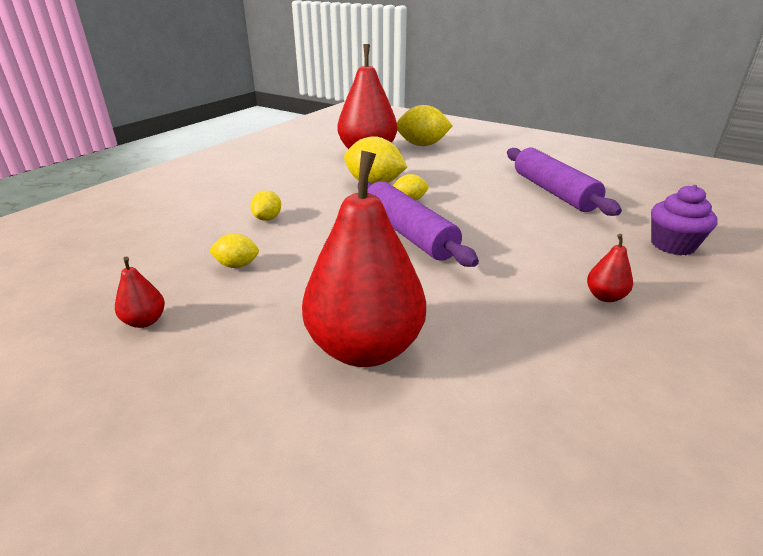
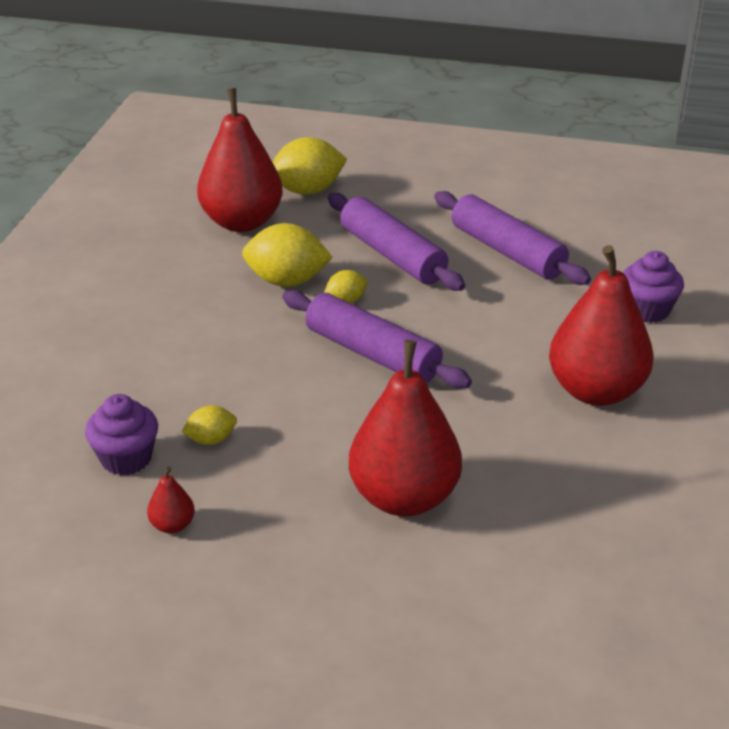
camera: 20 degrees left, 5 degrees up
yellow lemon [250,190,281,221] -> none
red pear [587,234,633,302] -> red pear [549,245,653,406], size x2.45
none -> purple cupcake [85,394,158,475]
none -> purple rolling pin [328,193,465,291]

